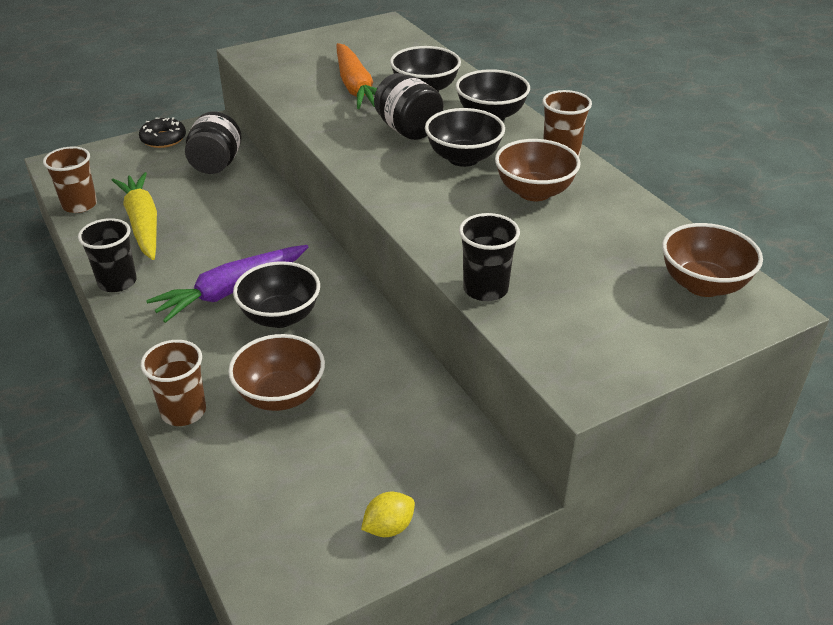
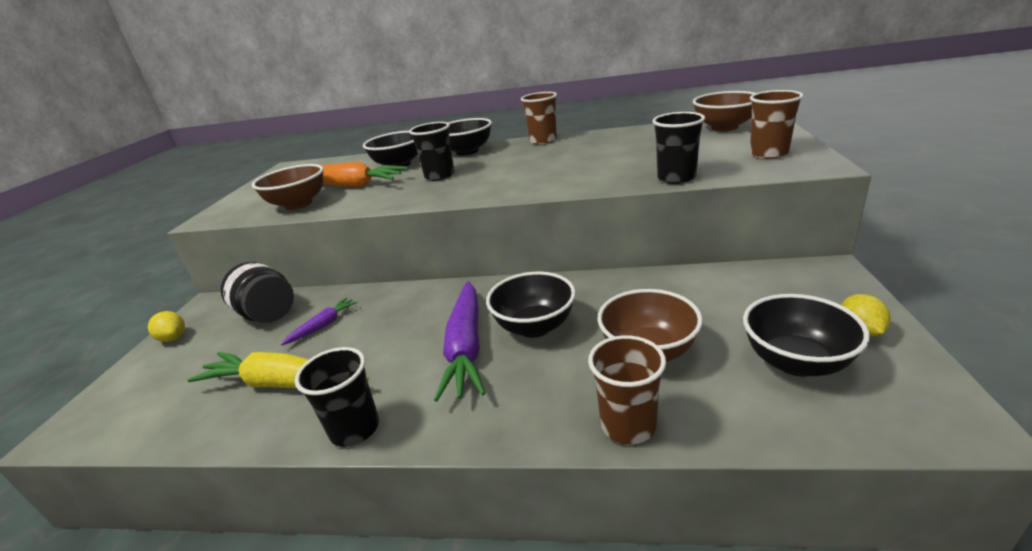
camera: 50 degrees left, 10 degrees down
brown cup [43,146,97,213] -> brown cup moved to [750,90,804,159]
black donut [139,117,186,148] -> yellow lemon [148,311,185,342]
black jar [374,73,444,140] -> black cup [409,122,455,181]
black bowl [425,108,505,167] -> black bowl moved to [743,294,870,376]
brown bowl [495,139,580,201] -> brown bowl moved to [252,164,324,210]
none -> purple carrot [281,298,358,346]

